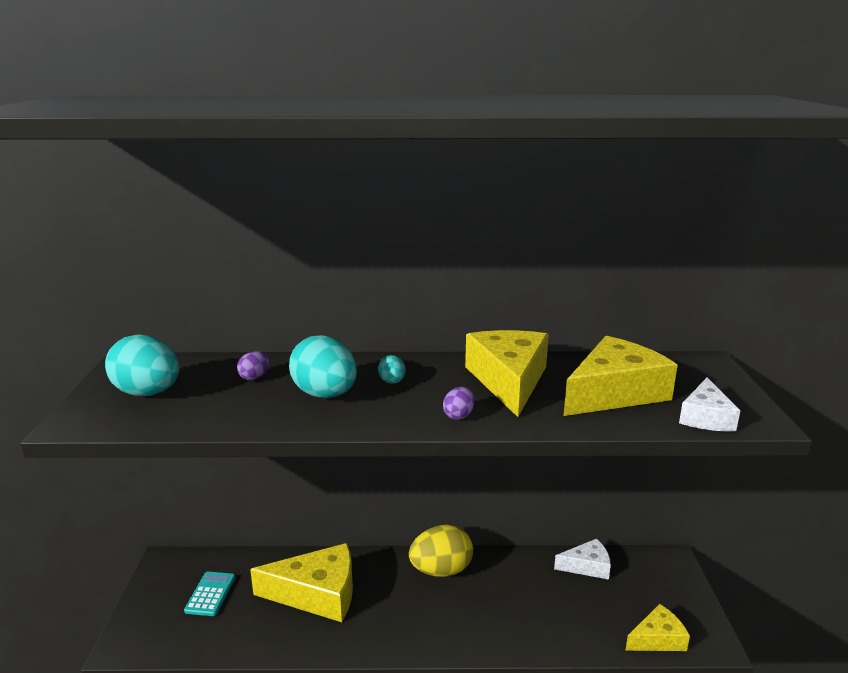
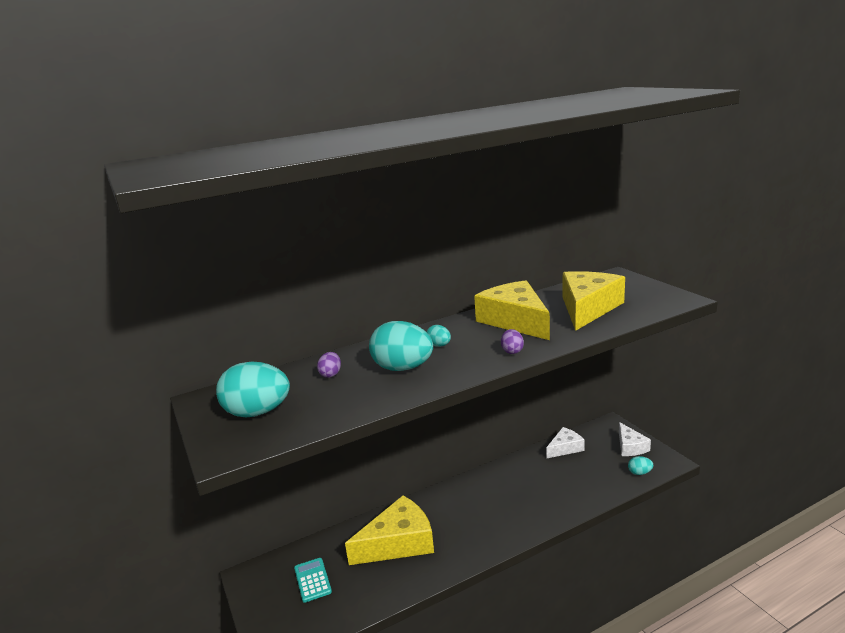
camera: 25 degrees left, 0 degrees up
yellow egg [409,525,473,577] -> none
yellow cheese [625,604,690,651] -> turquoise egg [628,456,653,475]
white cheese [679,378,741,431] -> white cheese moved to [619,422,651,456]

